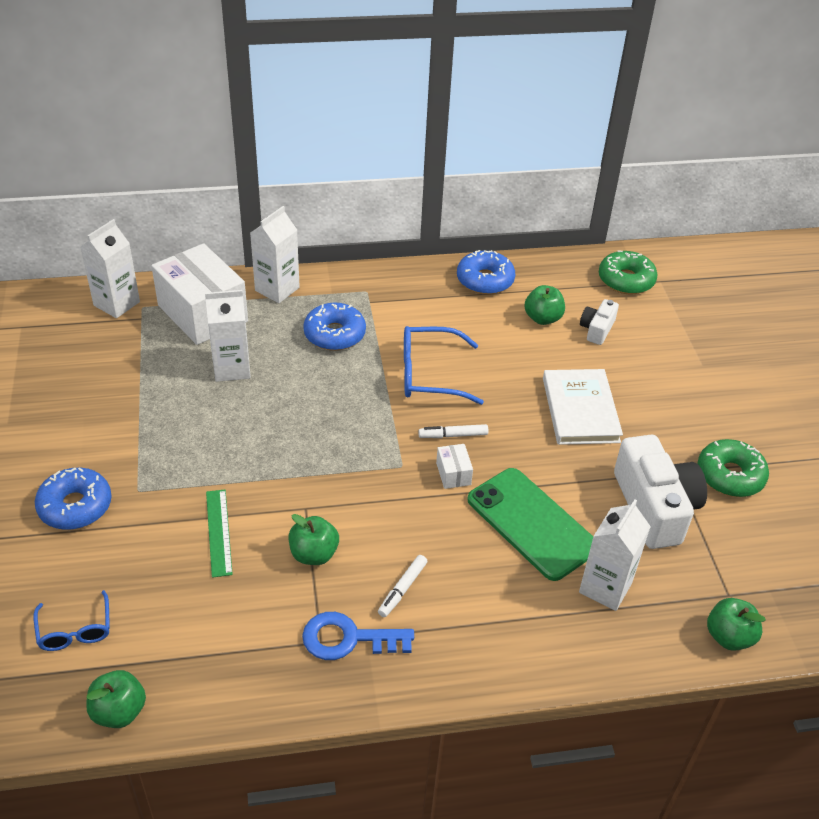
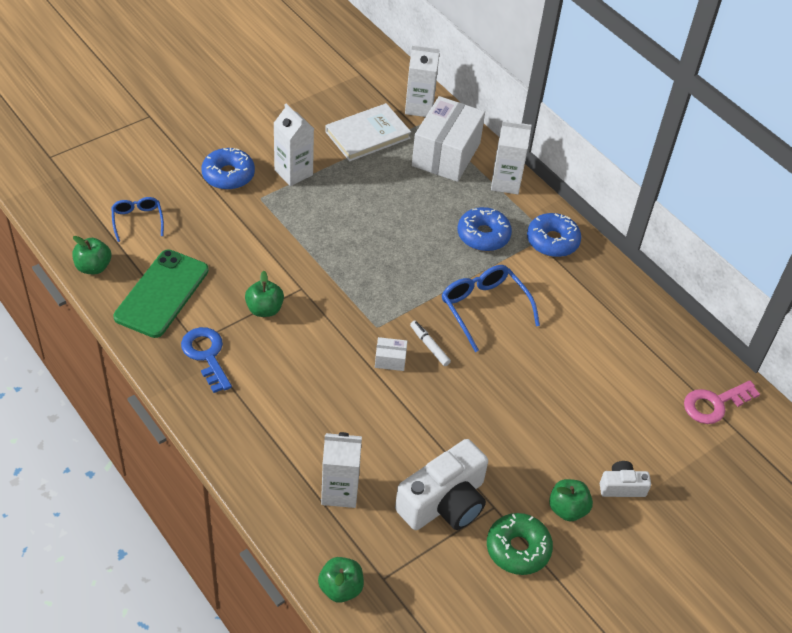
camera: 60 degrees right, 5 degrees up
blue glasses [33,590,110,651] -> blue glasses turned 120 degrees clockwise [111,197,164,242]
white carton [205,290,251,382] -> white carton moved to [274,104,314,186]
green ruler [206,489,233,578] -> none
white marker [378,555,427,617] -> none
white box [436,444,473,489] -> white box turned 45 degrees clockwise [375,337,407,371]
blue donut [457,250,515,295] -> blue donut moved to [527,213,581,257]
green phone [467,468,593,581] -> green phone moved to [113,249,209,338]
green apple [524,285,565,325] -> green apple moved to [549,479,593,521]
white book [543,369,623,445] -> white book moved to [325,103,411,161]
white camera [580,299,619,345] -> white camera moved to [600,461,651,497]
green donut [599,250,658,294] -> pink key [684,381,760,424]

